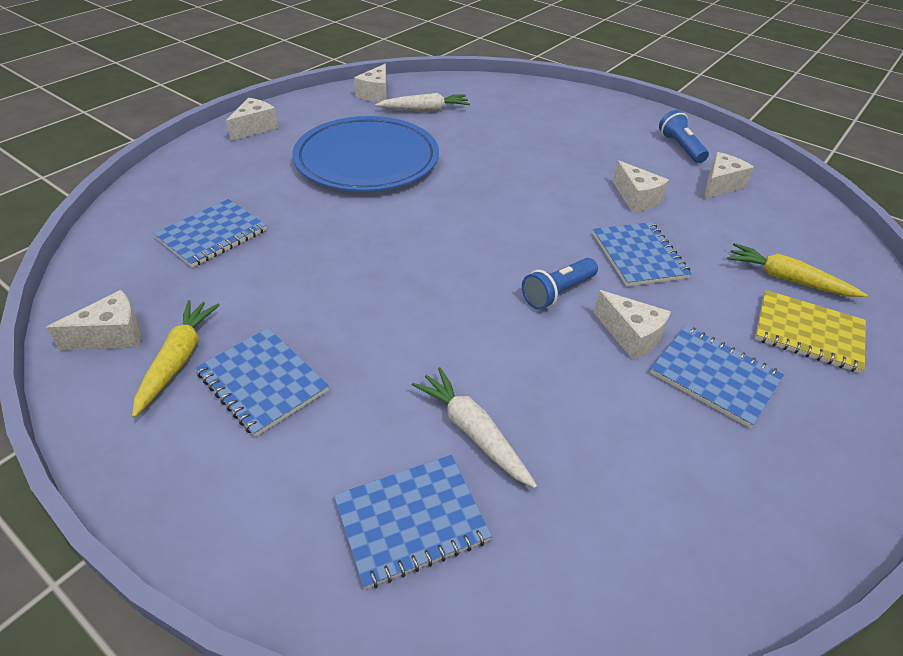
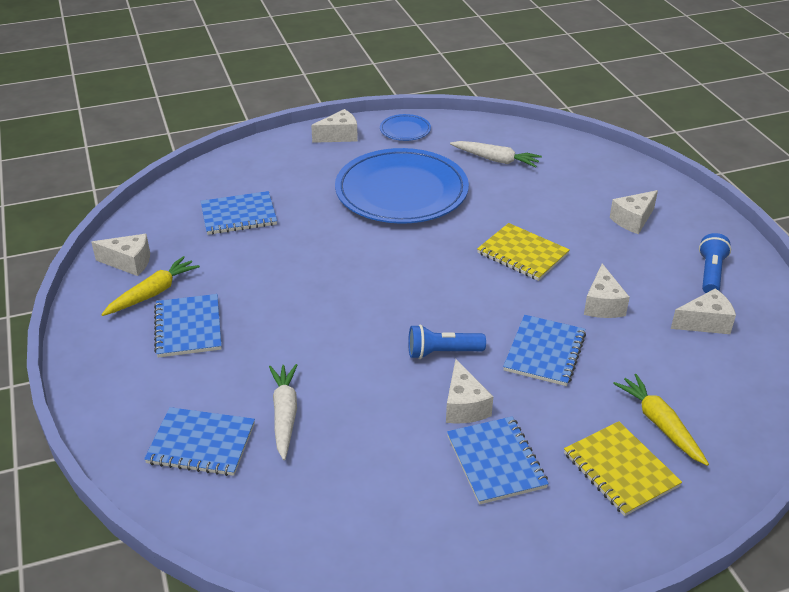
camera: 35 degrees right, 5 degrees down
white cheese [354,64,387,102] -> white cheese moved to [610,190,658,234]
none -> blue plate [380,114,431,141]
none -> yellow notebook [477,223,570,281]

